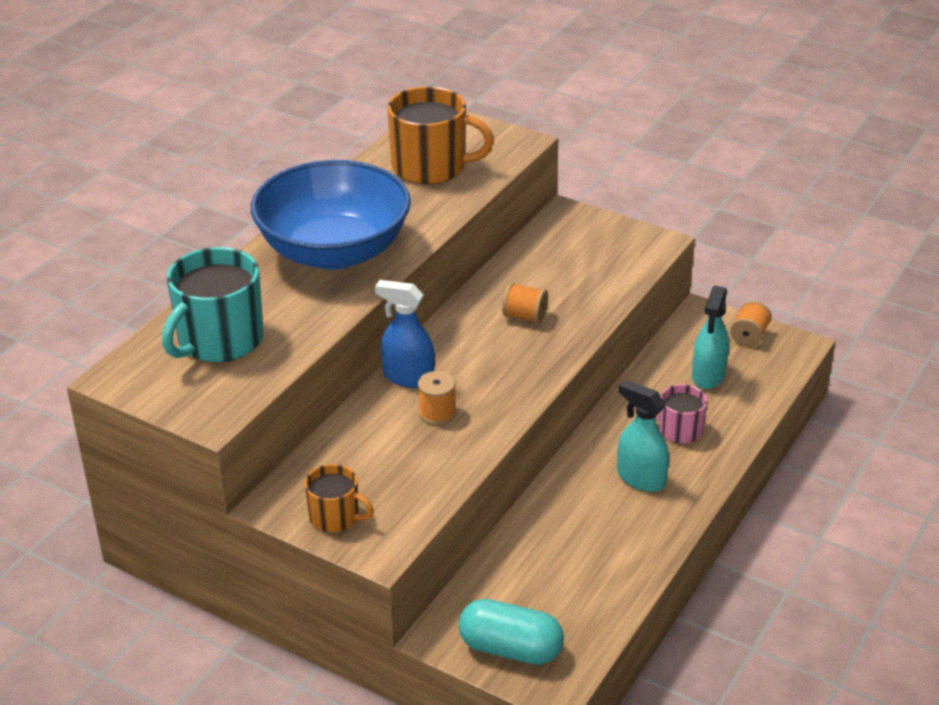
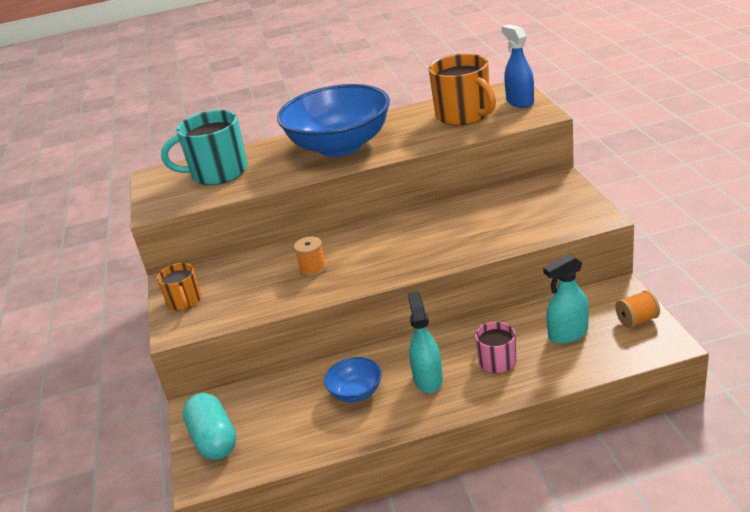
camera: 50 degrees right, 5 degrees down
blue spray bottle [375,280,435,388] -> blue spray bottle moved to [501,24,534,108]
orange spool [502,283,548,324] -> none
none -> blue bowl [324,357,382,402]

